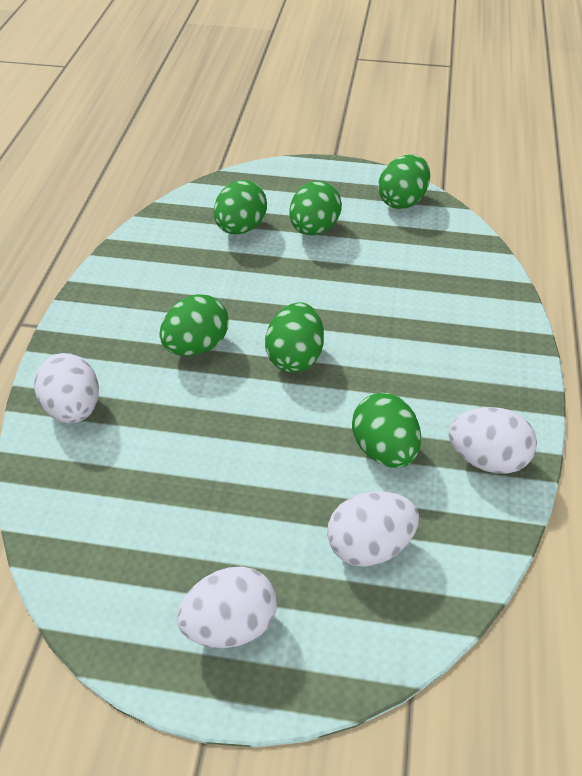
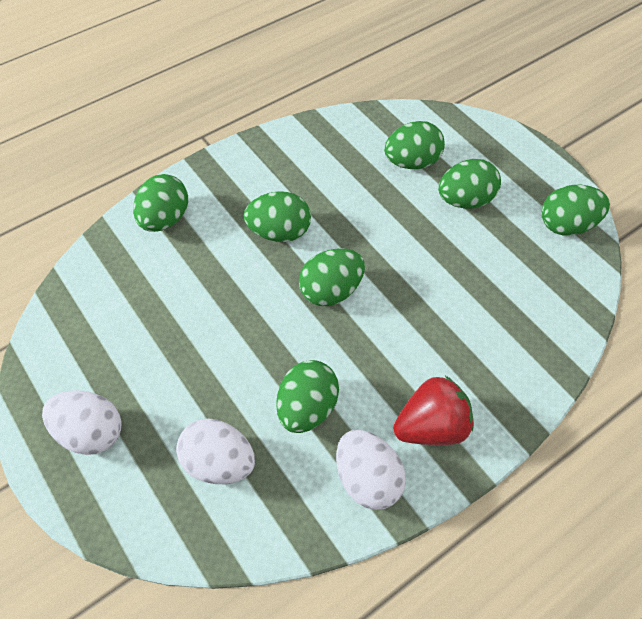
camera: 45 degrees right, 10 degrees up
white egg [34,353,99,423] -> green egg [133,174,188,232]
none -> red strawberry [393,376,474,445]

